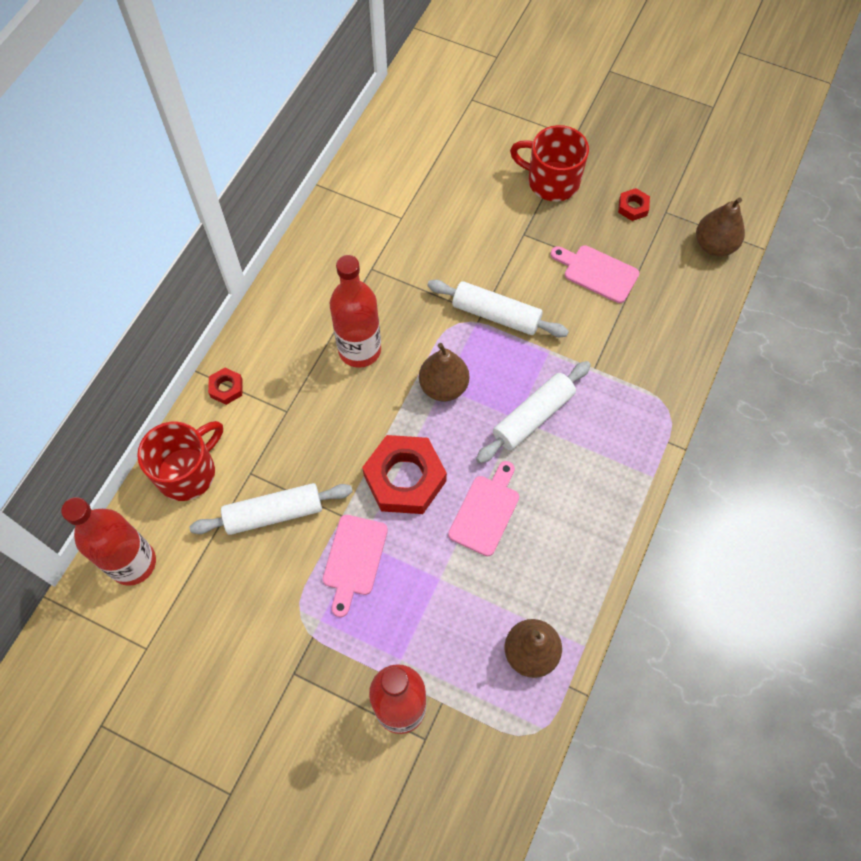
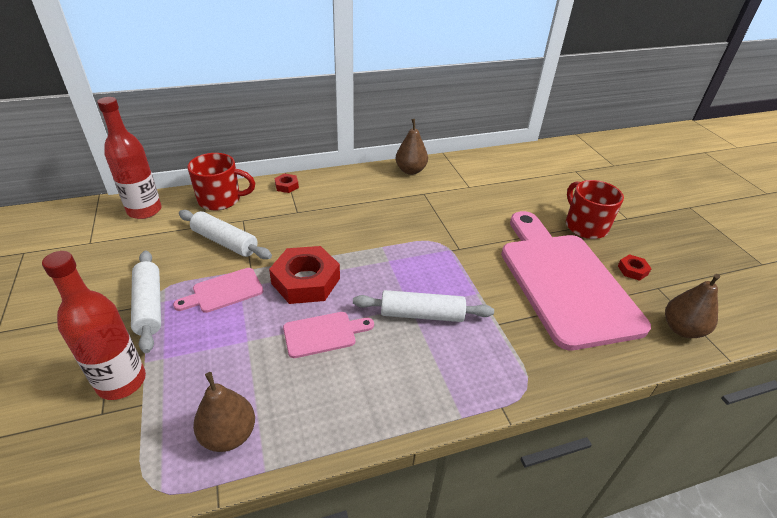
camera: 45 degrees right, 25 degrees down
red bottle [330,255,381,368] -> none
brown pear [419,343,469,401] -> brown pear moved to [395,119,428,175]
white rolling pin [427,280,569,337] -> white rolling pin moved to [131,251,161,353]
pink cutting board [551,245,639,303] -> pink cutting board [501,211,651,350], size x2.43

